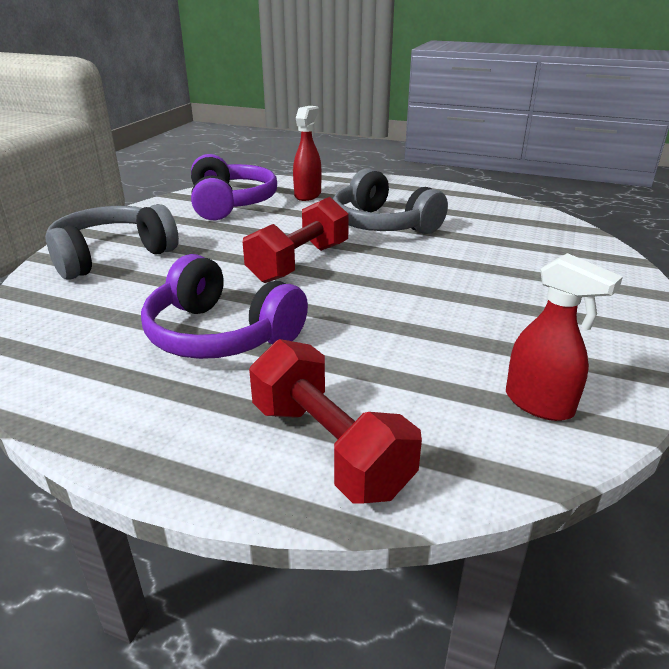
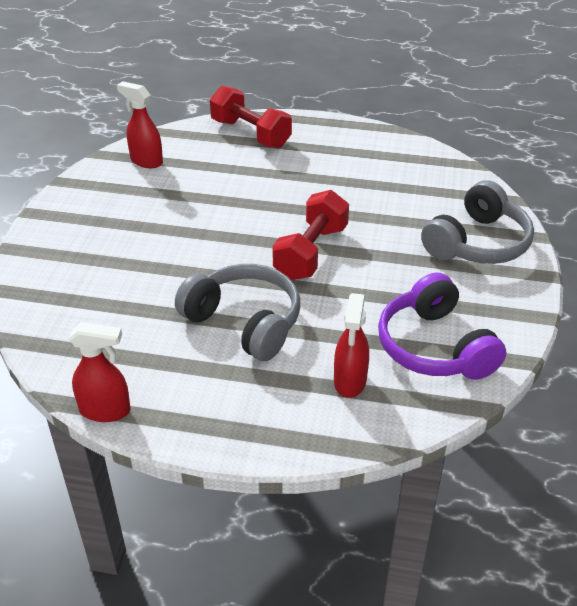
camera: 170 degrees right, 10 degrees up
purple headphones [141,254,308,359] -> none
none -> red spray bottle [69,322,131,422]

